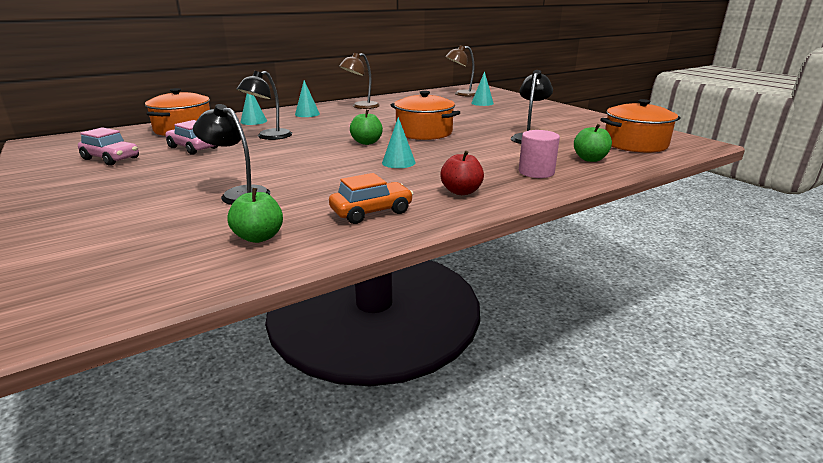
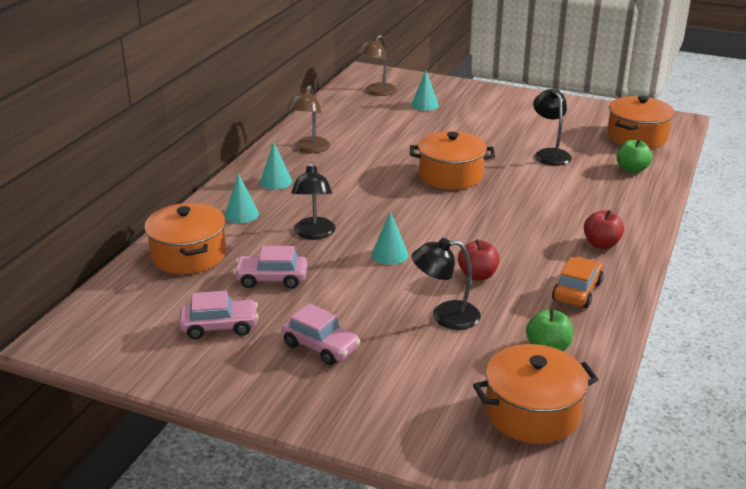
camera: 35 degrees left, 5 degrees up
green apple [350,110,383,145] -> none
turquoise cone [382,117,416,168] -> turquoise cone moved to [372,211,408,265]
pink cylinder [519,130,560,178] -> none
none -> pink car [281,303,360,365]
none -> red apple [458,239,500,281]
none -> orange pot [473,344,599,444]

